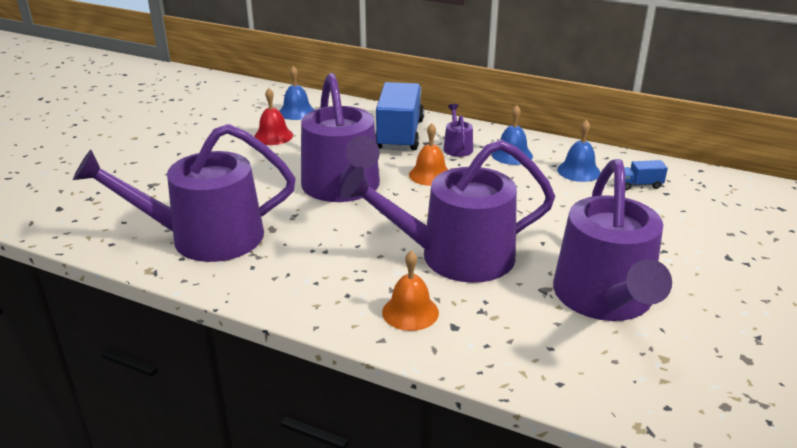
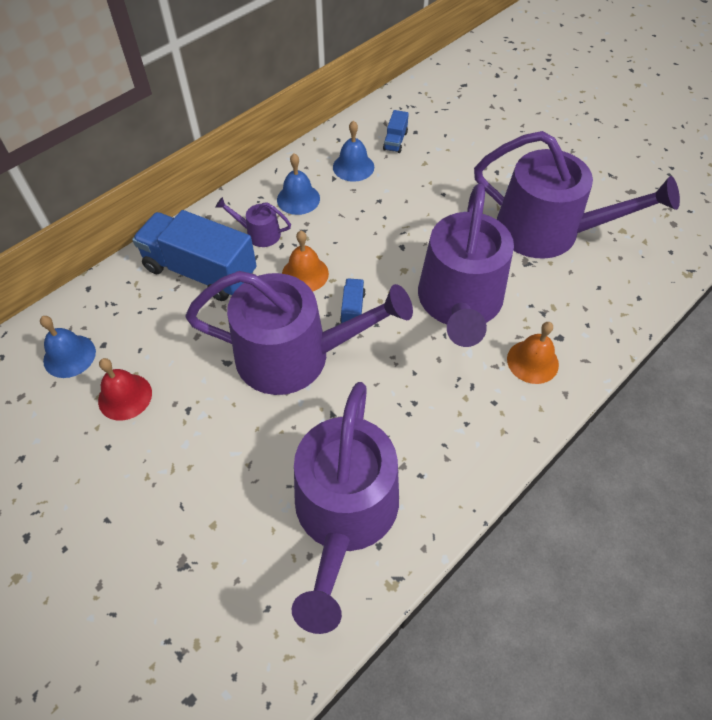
camera: 70 degrees left, 25 degrees up
none -> blue truck [340,279,366,323]

